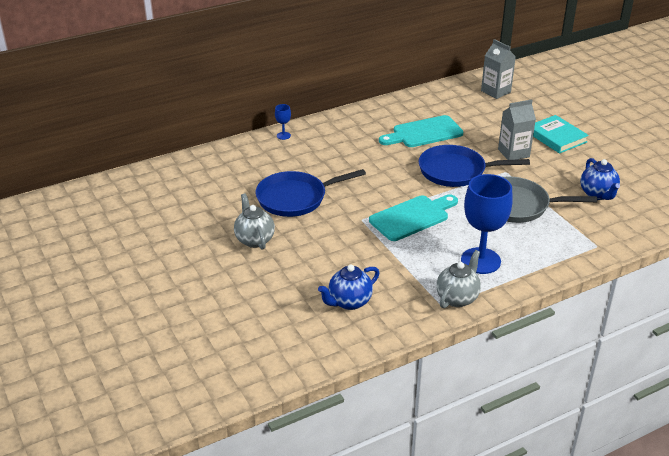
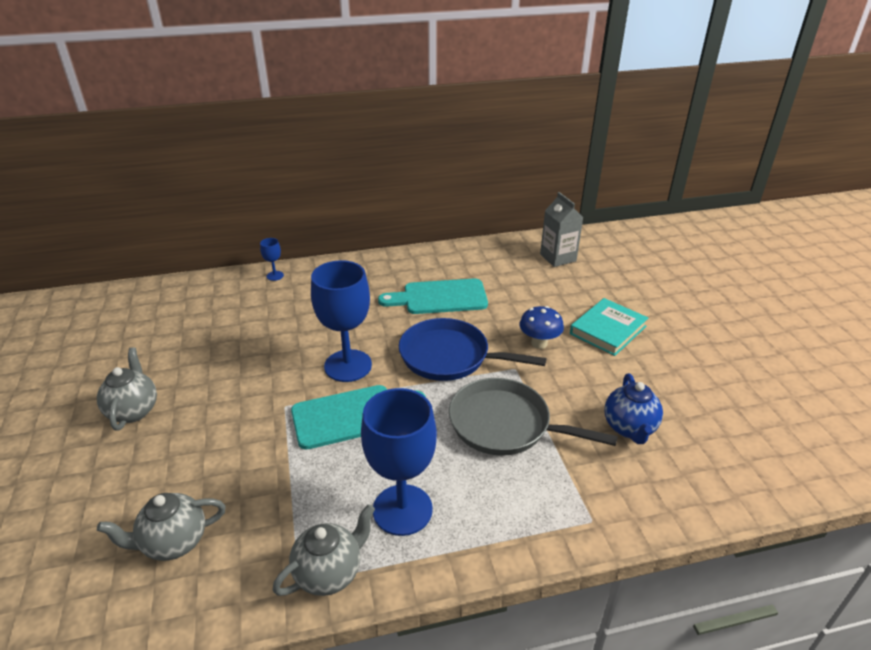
camera: 15 degrees right, 0 degrees up
blue pan [255,169,366,217] -> none
blue teapot [318,265,379,310] -> grey teapot [97,493,226,561]
grey carton [498,99,536,160] -> blue mushroom [519,306,564,349]
turquoise book [533,115,589,154] -> turquoise book turned 60 degrees clockwise [570,298,648,356]
none -> blue goblet [311,260,372,382]

